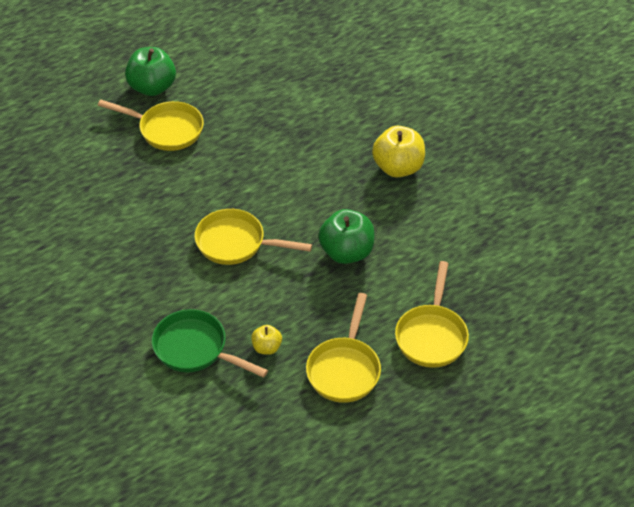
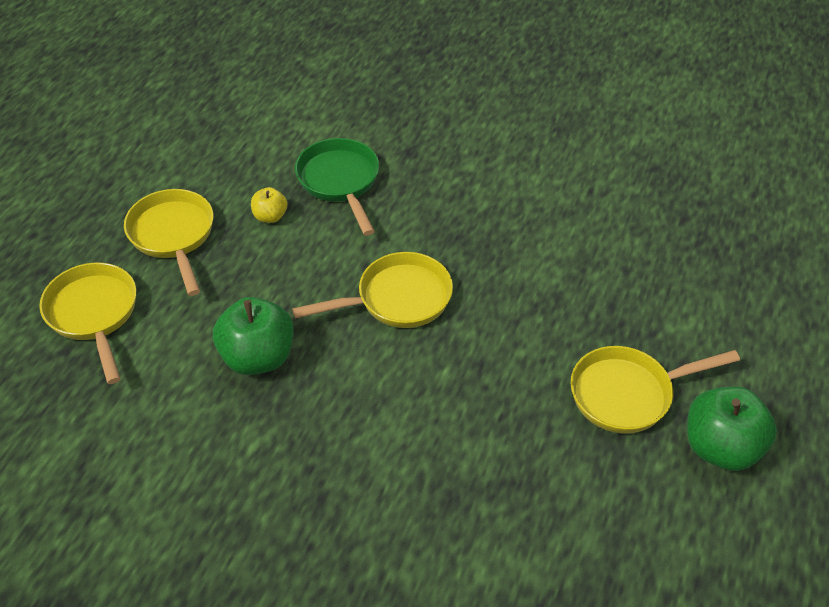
camera: 145 degrees right, 0 degrees up
green pan [152,309,268,378] -> green pan turned 105 degrees counterclockwise [295,138,379,236]
yellow apple [372,126,425,177] -> none

